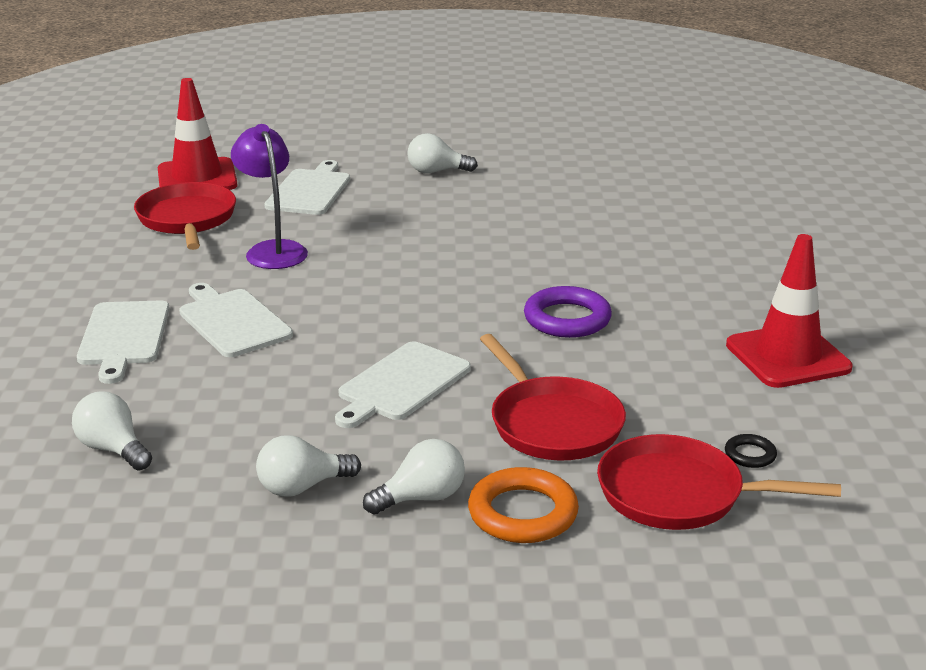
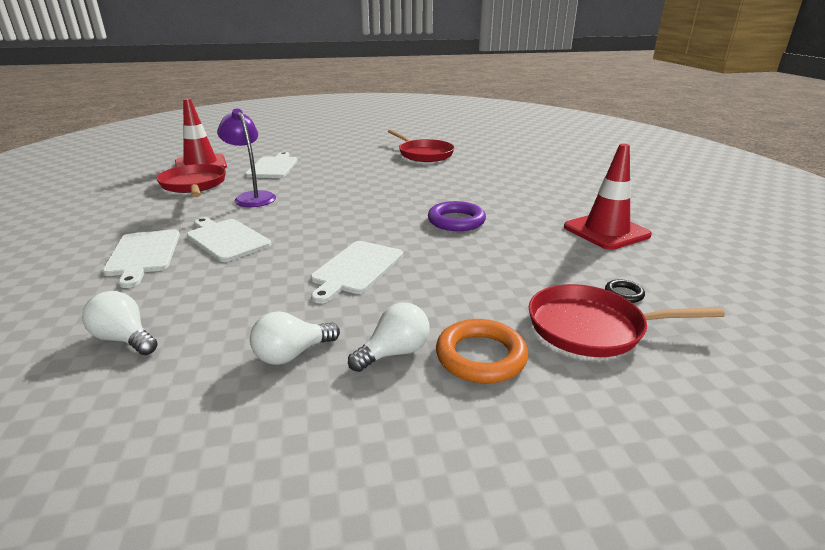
camera: 10 degrees left, 0 degrees up
white light bulb [407,133,478,173] -> none
red pan [480,334,626,460] -> red pan moved to [388,130,455,162]

